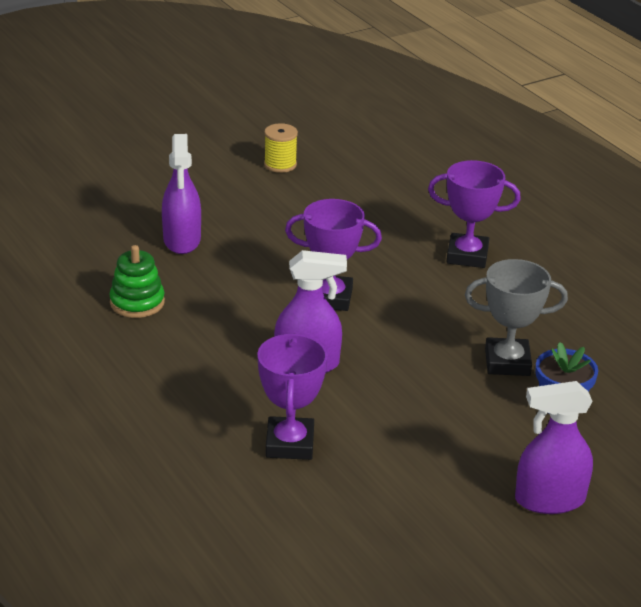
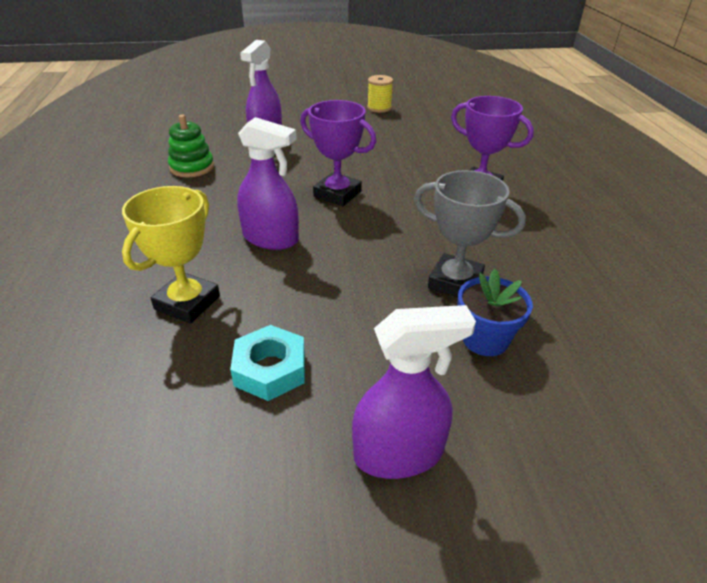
camera: 25 degrees right, 5 degrees up
purple trophy [257,333,328,460] -> yellow trophy [122,186,220,324]
purple spray bottle [515,381,593,514] -> purple spray bottle turned 150 degrees clockwise [352,305,476,479]
none -> turquoise nut [230,325,305,401]

